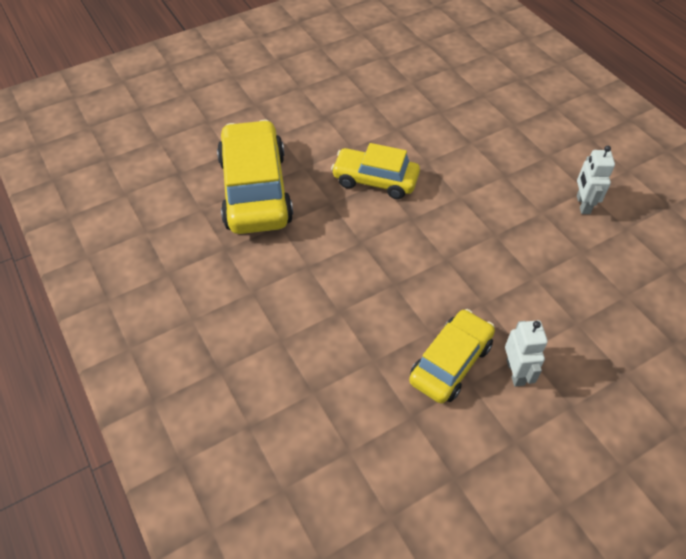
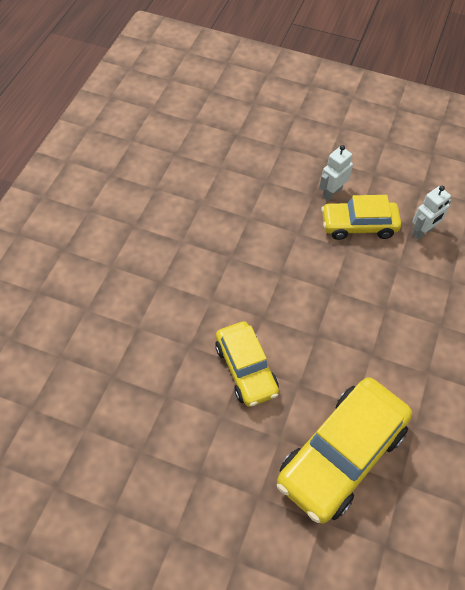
camera: 130 degrees left, 5 degrees up
white robot [577,146,615,214] -> white robot moved to [412,186,451,240]

